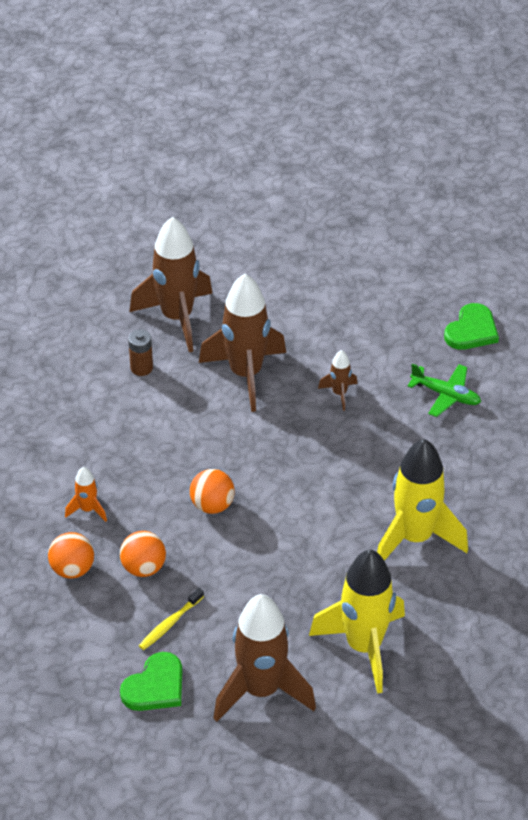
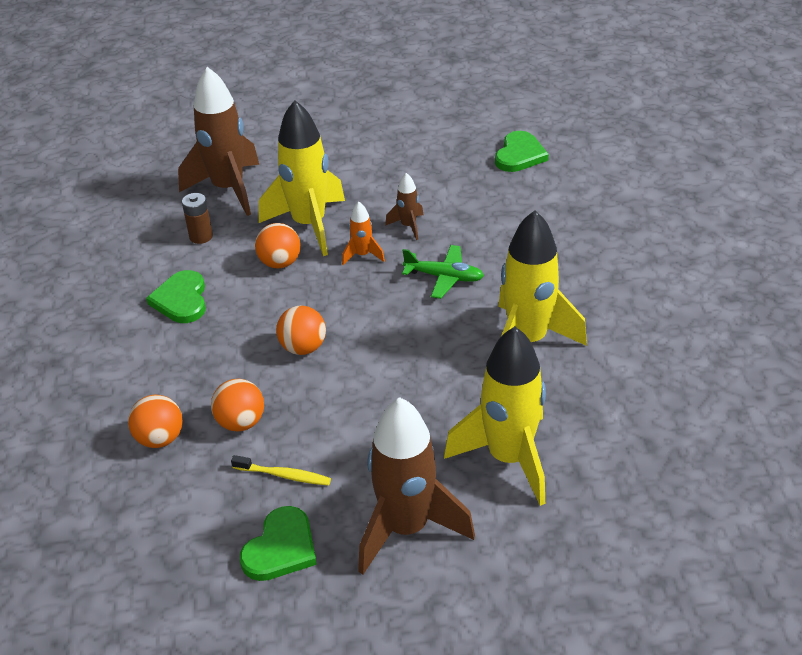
camera: 10 degrees left, 5 degrees down
orange rocket [65,467,107,522] -> orange rocket moved to [342,202,385,265]
yellow toothbrush [139,588,204,650] -> yellow toothbrush turned 105 degrees counterclockwise [231,455,331,486]
brown rocket [199,274,286,412] -> yellow rocket [259,100,345,256]
green plane [408,364,481,417] -> green plane moved to [402,245,484,299]
none -> green heart [146,270,206,323]
none -> orange ball [255,223,301,268]

